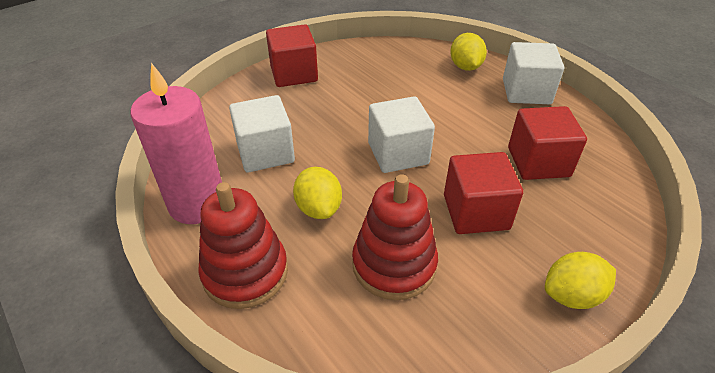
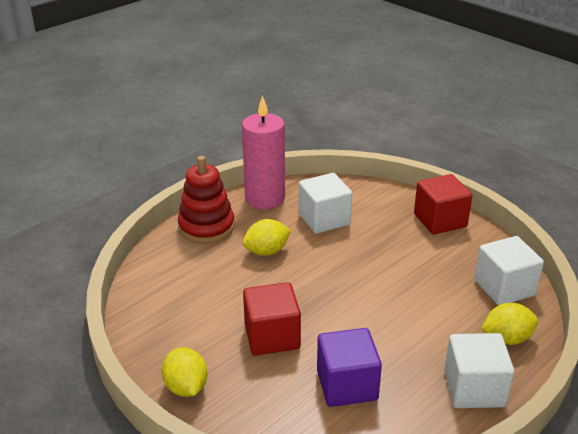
camera: 85 degrees right, 10 degrees down
red stacking toy [352,174,438,300] -> none
white cube [368,96,435,173] -> white cube moved to [474,236,544,305]
red cube [508,106,587,180] -> purple cube [317,328,382,407]

